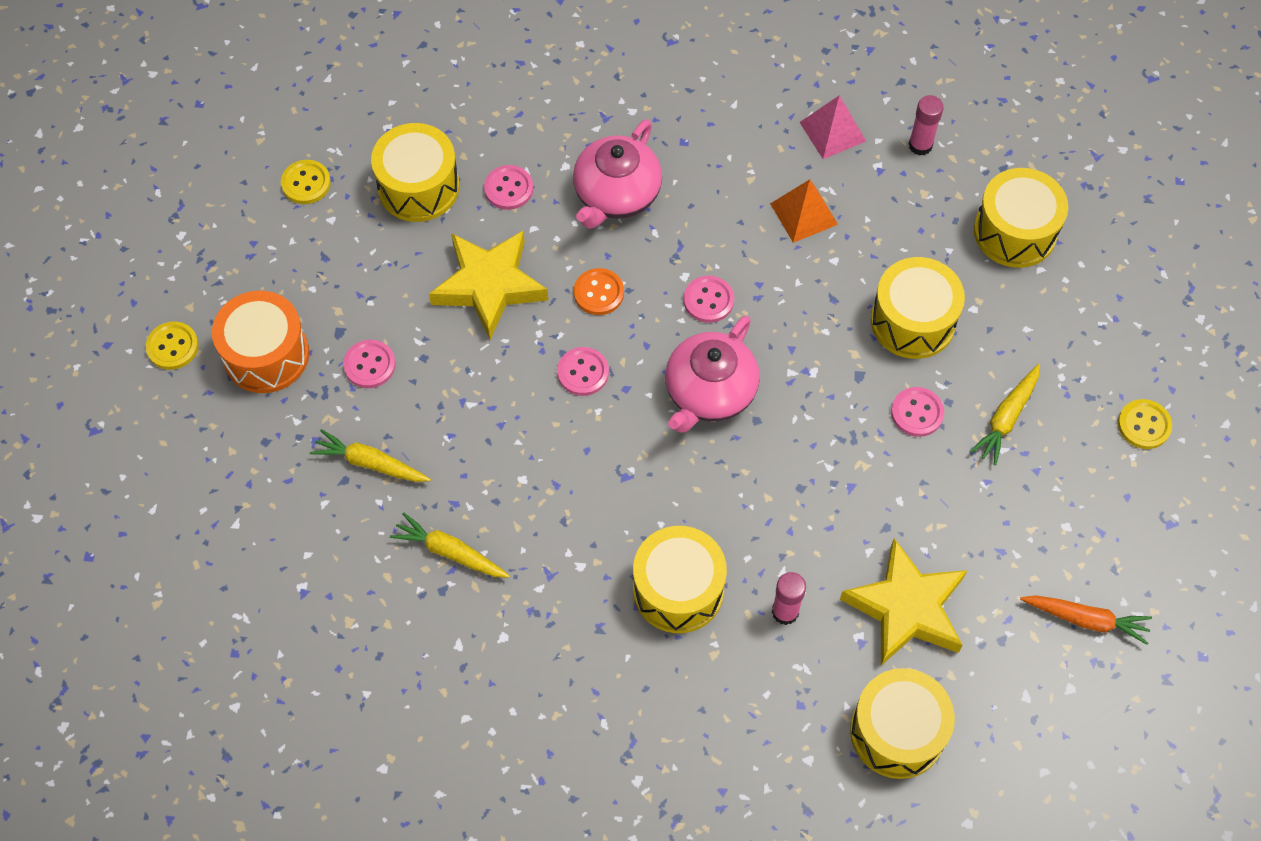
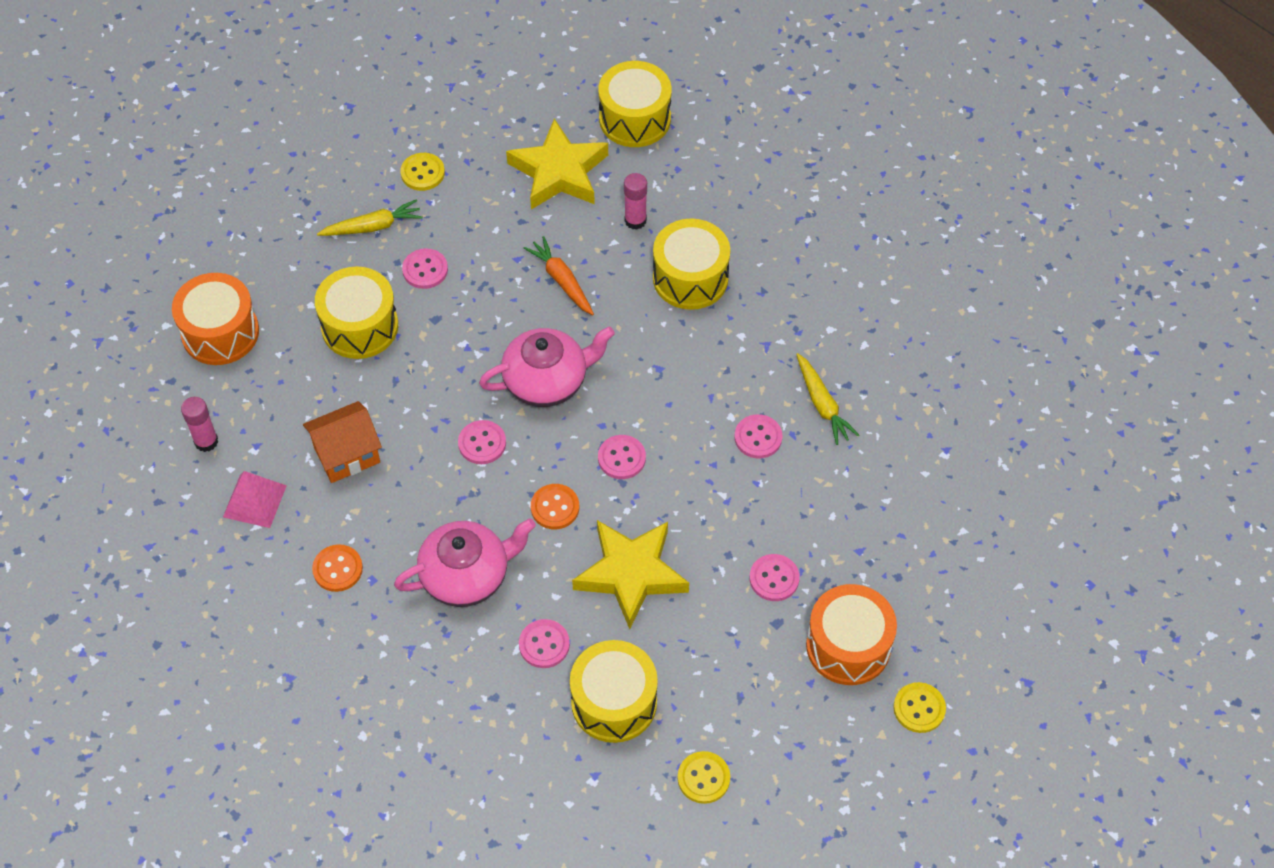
camera: 140 degrees left, 5 degrees down
yellow carrot [310,429,431,482] -> none
orange pyramid [770,179,838,243] -> orange house [303,401,382,483]
yellow drum [974,168,1068,268] -> orange drum [172,273,259,365]
orange carrot [1020,595,1152,645] -> orange carrot moved to [524,236,594,315]
yellow button [1118,399,1172,449] -> yellow button moved to [400,153,445,191]
none -> orange button [312,544,363,592]
none -> pink button [735,414,782,458]

